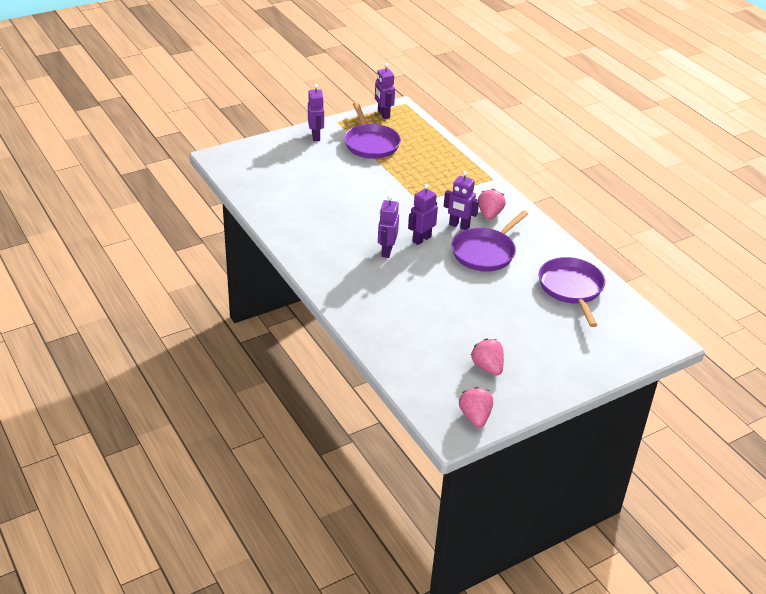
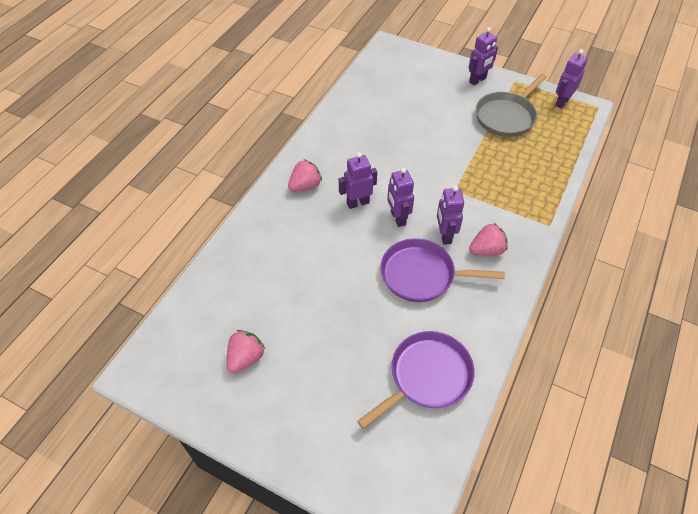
camera: 60 degrees right, 15 degrees up
purple pan [344,102,401,159] -> grey pan [476,74,547,137]
purple robot [408,184,438,245] -> purple robot turned 120 degrees counterclockwise [387,168,414,227]
pink strawberry [459,387,493,428] -> pink strawberry moved to [288,159,322,192]

